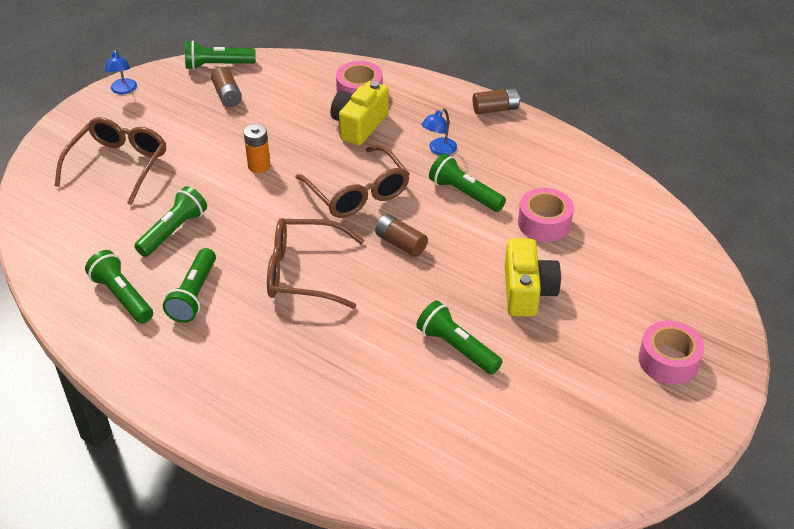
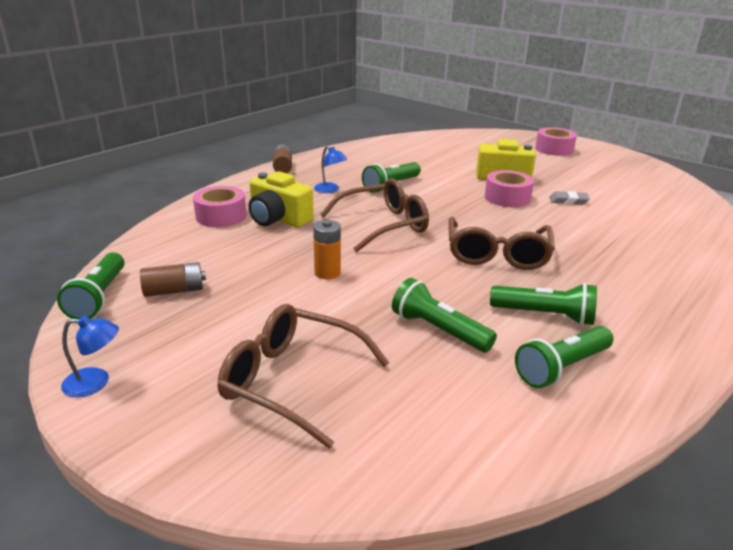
camera: 85 degrees left, 15 degrees down
brown battery [375,214,428,257] -> none
green flashlight [416,300,503,375] -> grey eraser [549,191,590,205]
pink tape [518,188,574,242] -> pink tape moved to [485,170,534,207]

